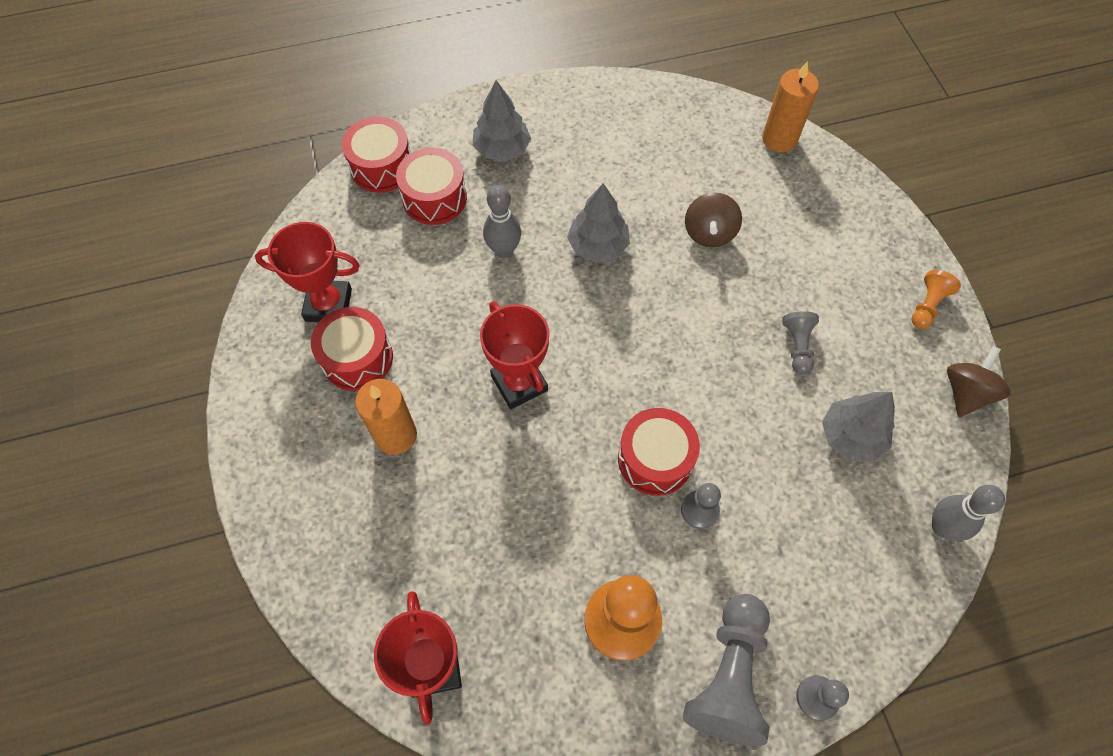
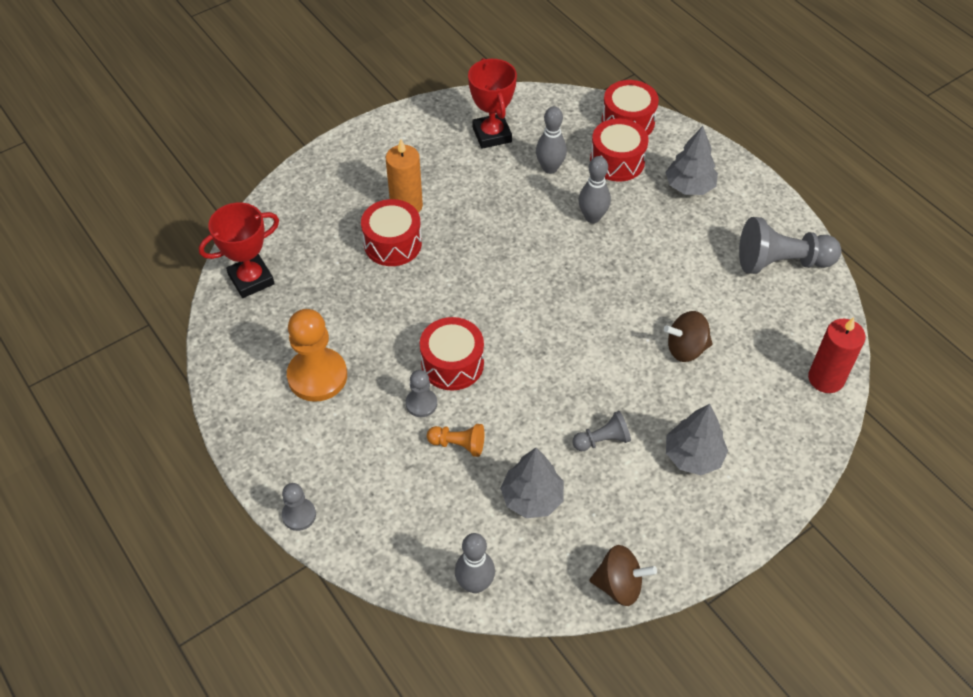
camera: 70 degrees right, 10 degrees down
red drum [311,307,393,391] -> red drum moved to [361,199,422,266]
red trophy [480,301,549,409] -> none
grey tree [567,183,630,263] -> grey tree moved to [666,404,728,475]
grey pawn [683,594,770,746] -> grey pawn moved to [739,217,842,274]
orange candle [762,61,819,153] -> red candle [808,317,866,393]
orange pawn [911,270,961,329] -> orange pawn moved to [427,424,484,457]
none -> grey bowling pin [536,106,567,174]

